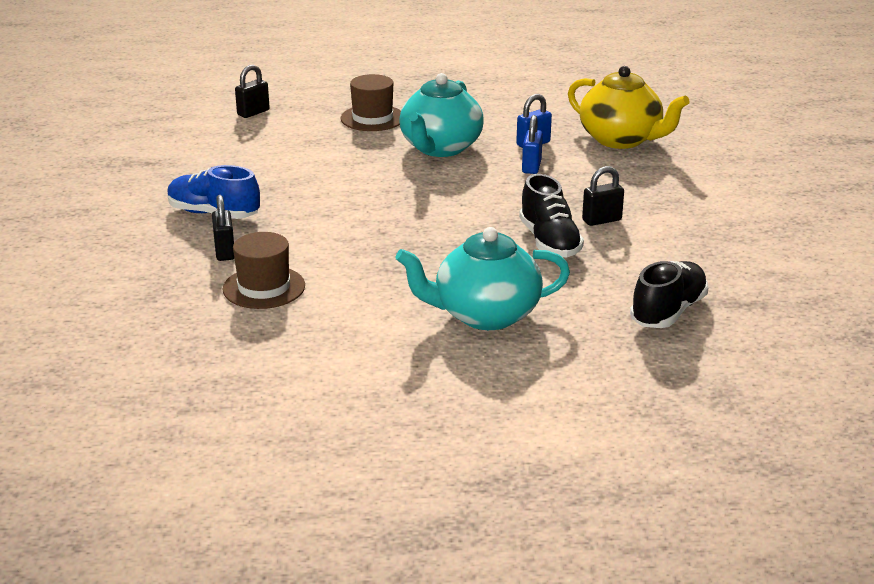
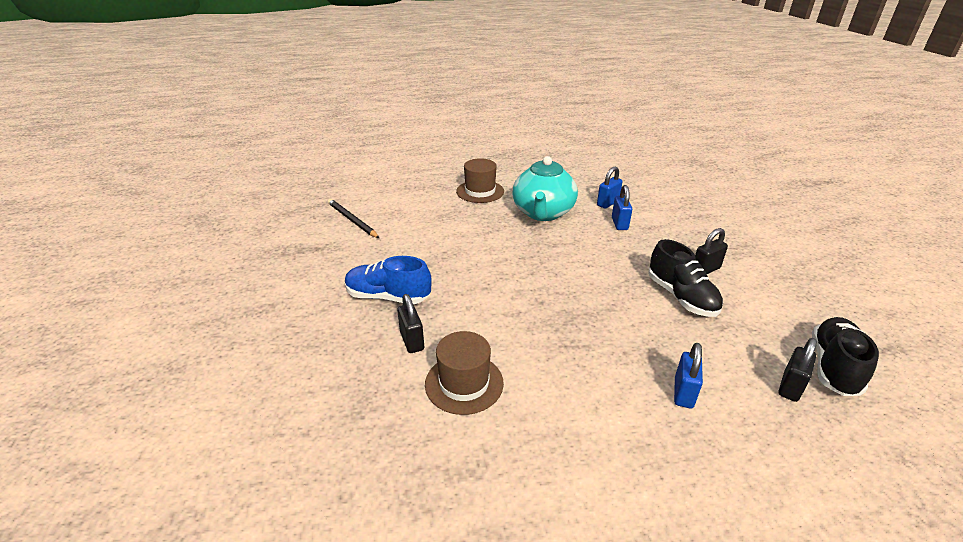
camera: 10 degrees left, 5 degrees up
black padlock [235,65,270,118] -> black padlock moved to [778,338,817,402]
turquoise teapot [395,227,570,330] -> blue padlock [674,343,703,409]
yellow teapot [568,66,690,149] -> none
none -> black pencil [328,199,379,238]

